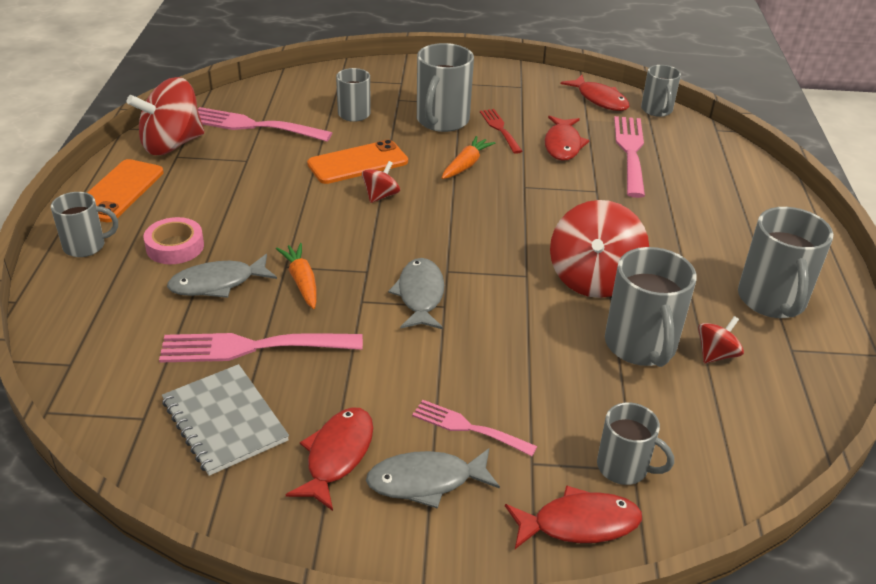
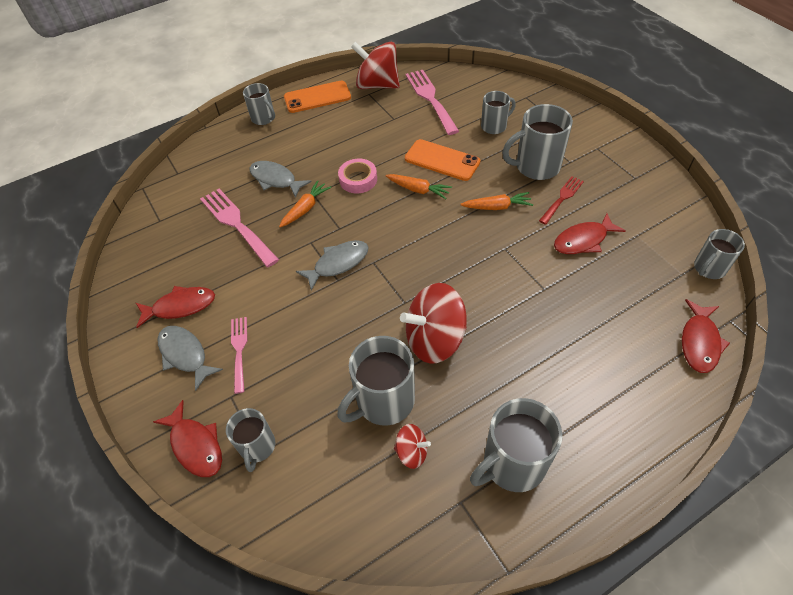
camera: 60 degrees right, 15 degrees up
pink tape [143,217,204,264] -> pink tape moved to [338,159,377,193]
grey notebook [162,364,289,476] -> none
red spinning top [362,161,400,203] -> orange carrot [386,174,452,199]
red fish [561,75,630,111] -> red fish moved to [682,299,730,373]
pink fork [614,116,645,198] -> none

